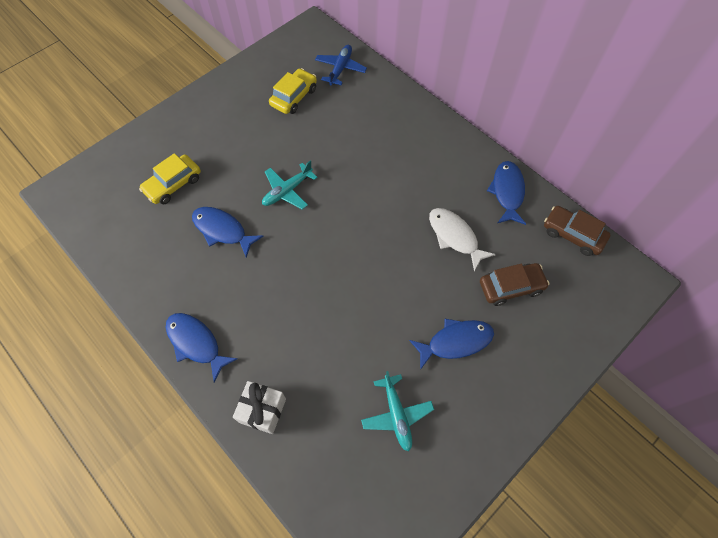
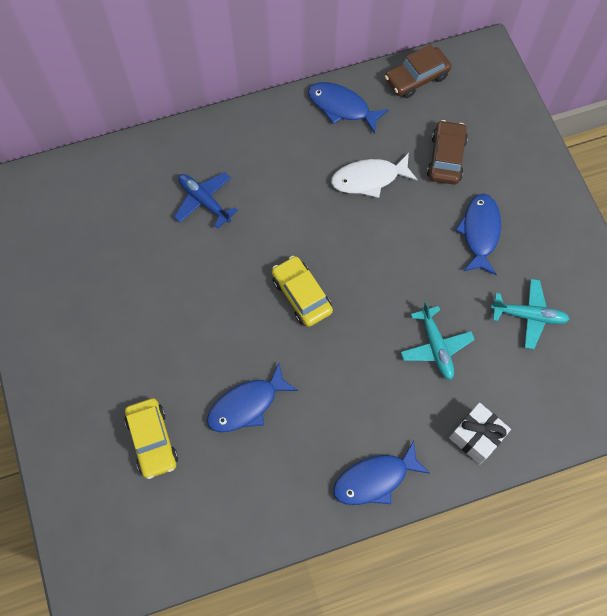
camera: 65 degrees left, 5 degrees up
turquoise plane [262,161,318,210] -> turquoise plane moved to [401,301,475,380]
yellow car [269,68,317,114] -> yellow car moved to [272,256,333,327]
blue plane [315,45,367,85] -> blue plane moved to [174,172,238,229]

